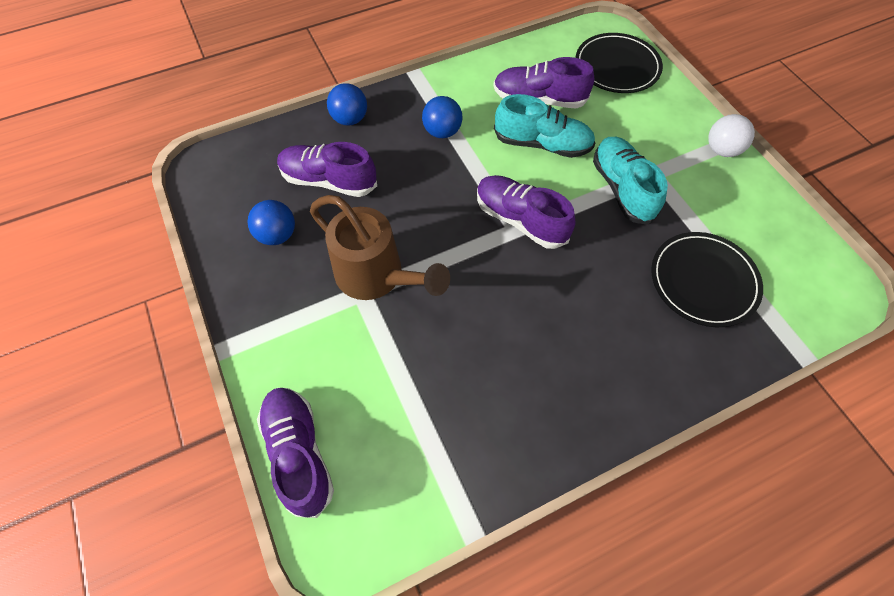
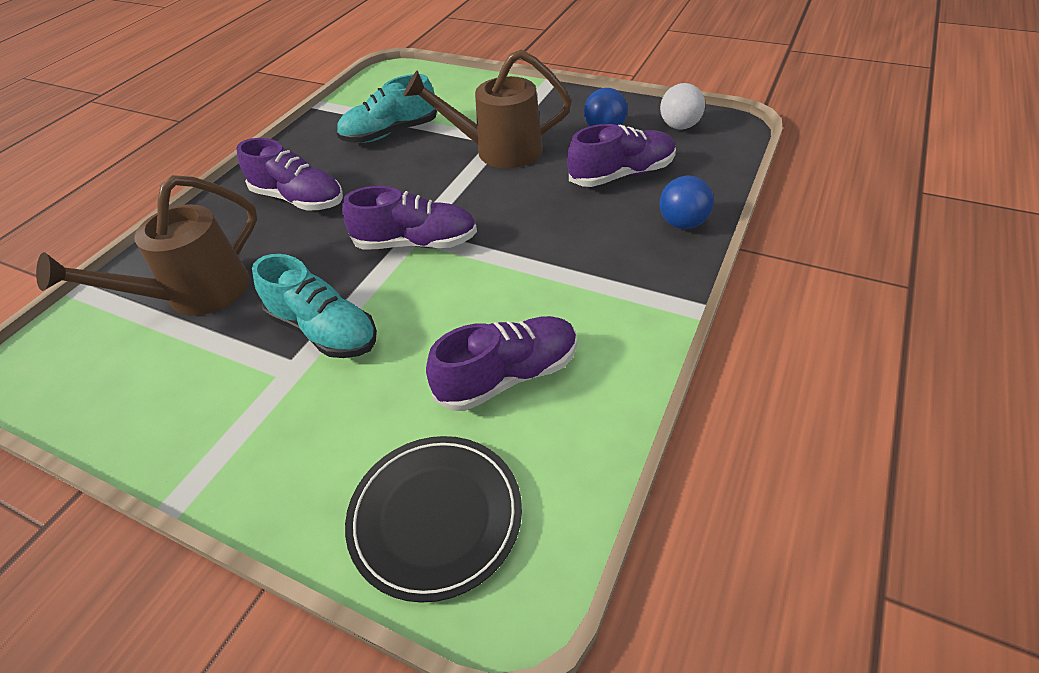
camera: 145 degrees right, 15 degrees down
purple shoe [257,388,334,518] -> purple shoe moved to [236,138,343,211]
blue ball [422,96,462,138] -> none
turquoise shoe [494,94,595,158] -> turquoise shoe moved to [336,74,437,143]
black plate [651,232,763,327] -> brown watering can [36,175,258,316]
white ball [708,114,755,157] -> white ball moved to [660,83,705,130]

